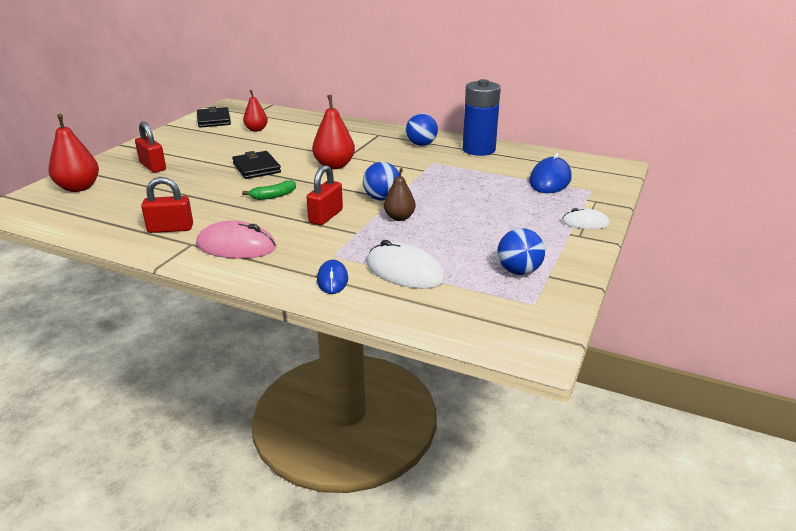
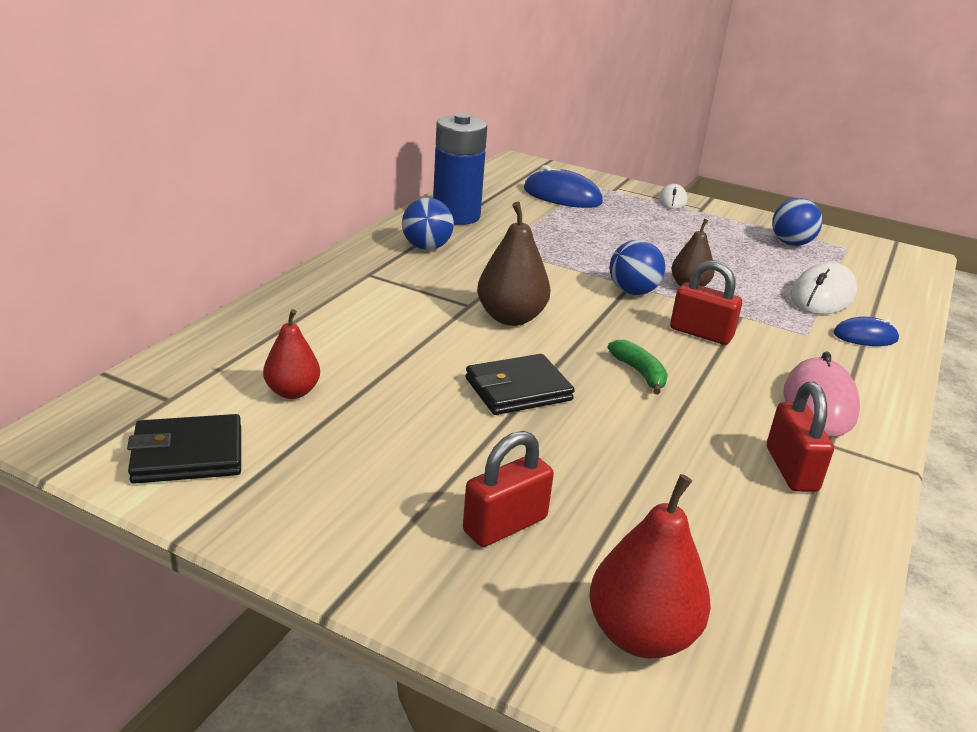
camera: 90 degrees left, 0 degrees up
red pear [312,95,355,169] -> brown pear [477,202,551,326]

